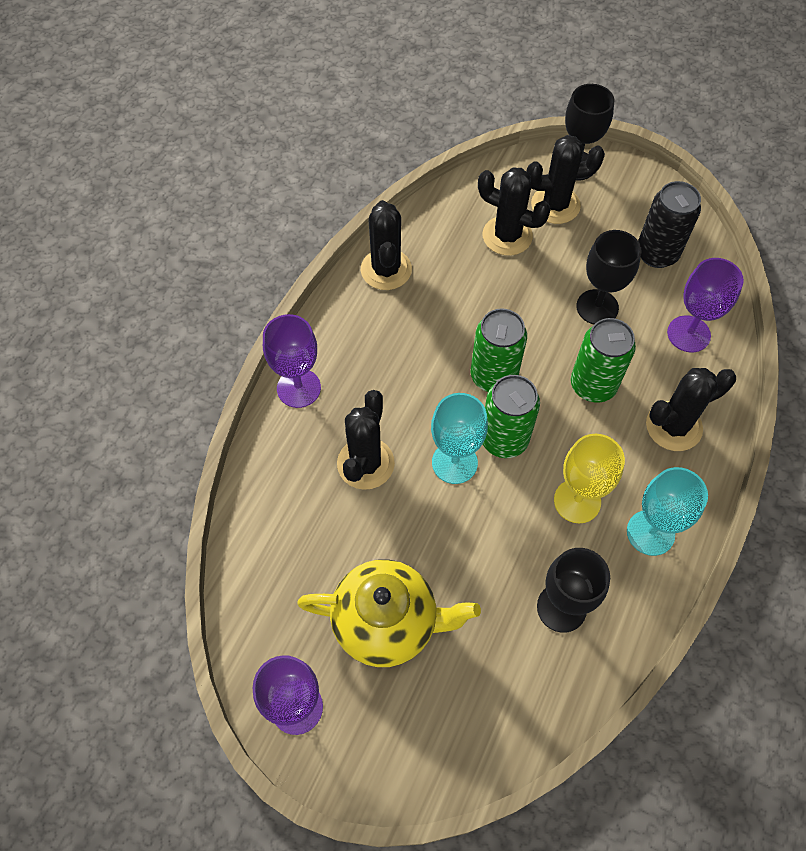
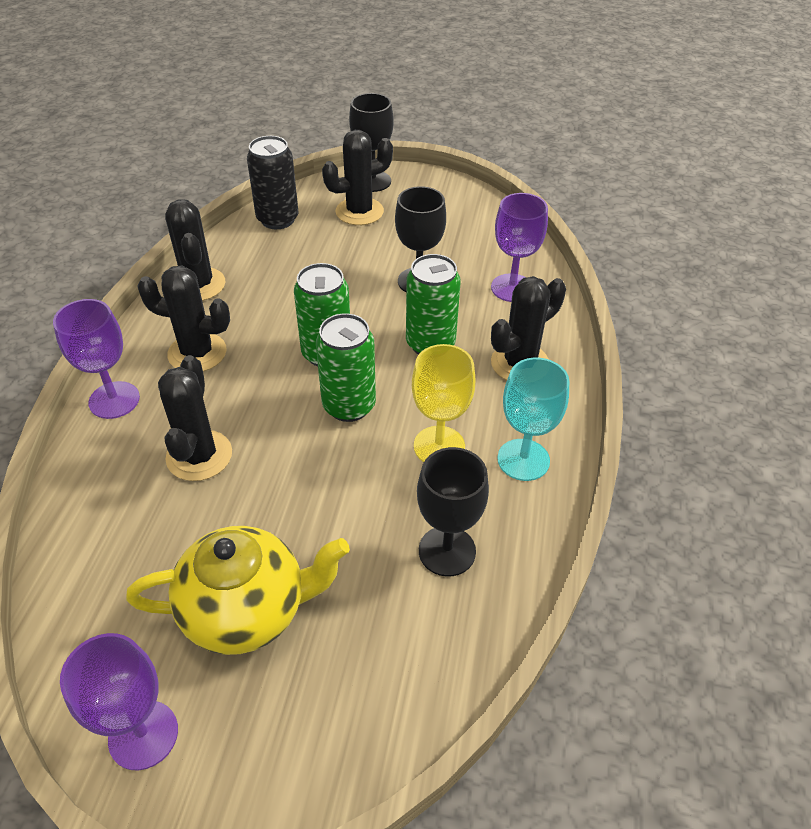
camera: 15 degrees left, 15 degrees down
turquoise goblet [431,393,488,484] -> none
black cactus [478,167,551,256] -> black cactus moved to [137,265,230,371]
black can [638,181,701,268] -> black can moved to [247,136,298,229]

